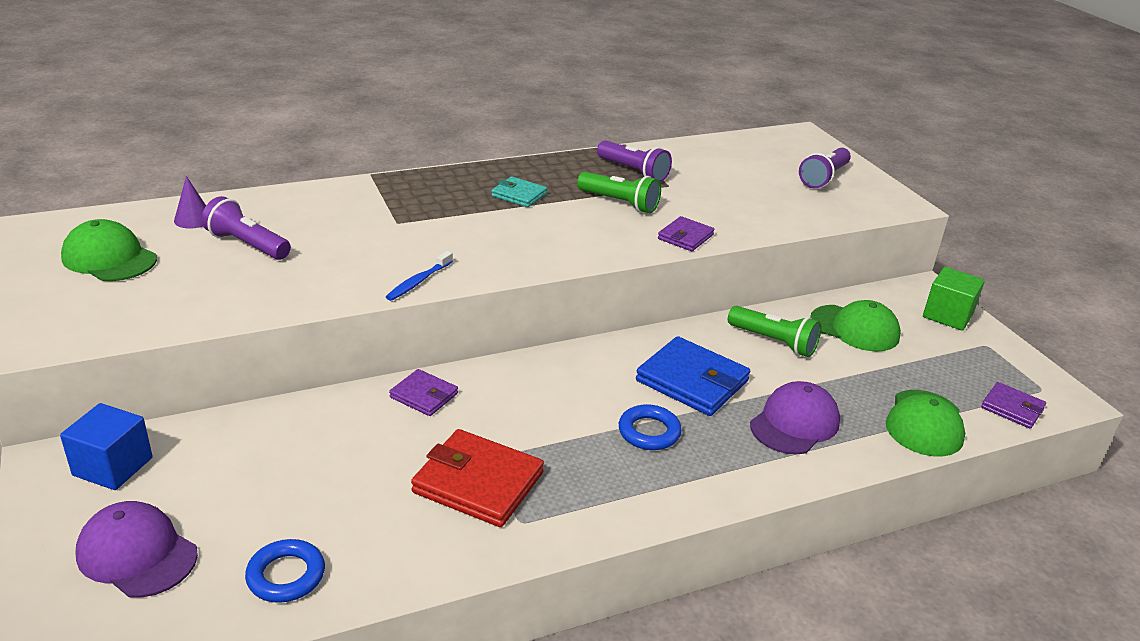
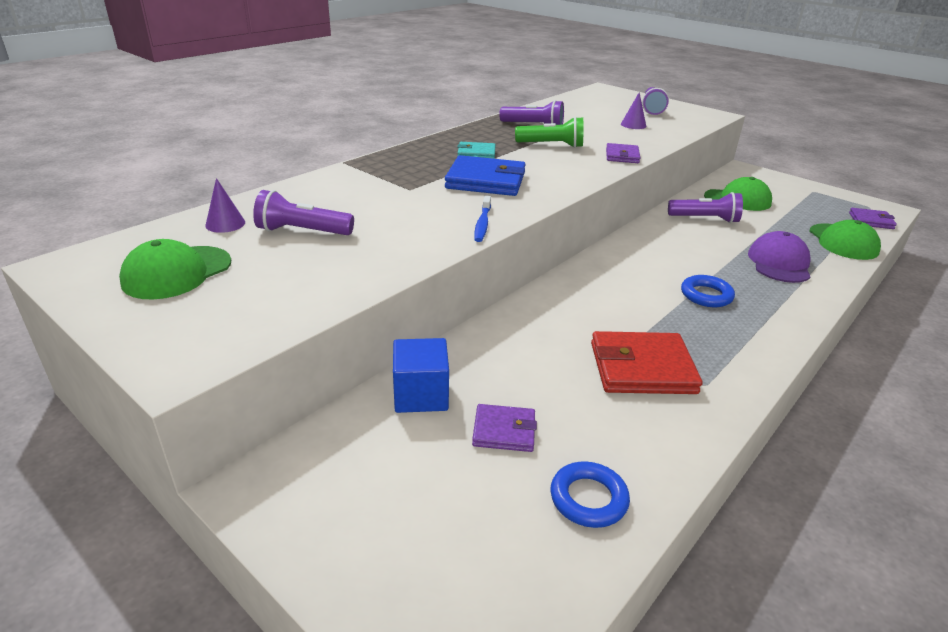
camera: 25 degrees left, 0 degrees up
blue cube [60,403,152,490] -> blue cube moved to [393,338,449,413]
green cap [61,219,157,281] -> green cap turned 60 degrees counterclockwise [119,239,231,299]
purple cap [75,501,198,597] -> none
purple wallet [389,369,458,416] -> purple wallet moved to [472,404,537,452]
blue wallet [636,336,750,416] -> blue wallet moved to [445,155,526,196]
green flashlight [728,306,821,357] -> purple flashlight [668,192,743,223]
green cube [923,267,985,331] -> none
none -> purple cone [621,92,646,129]

